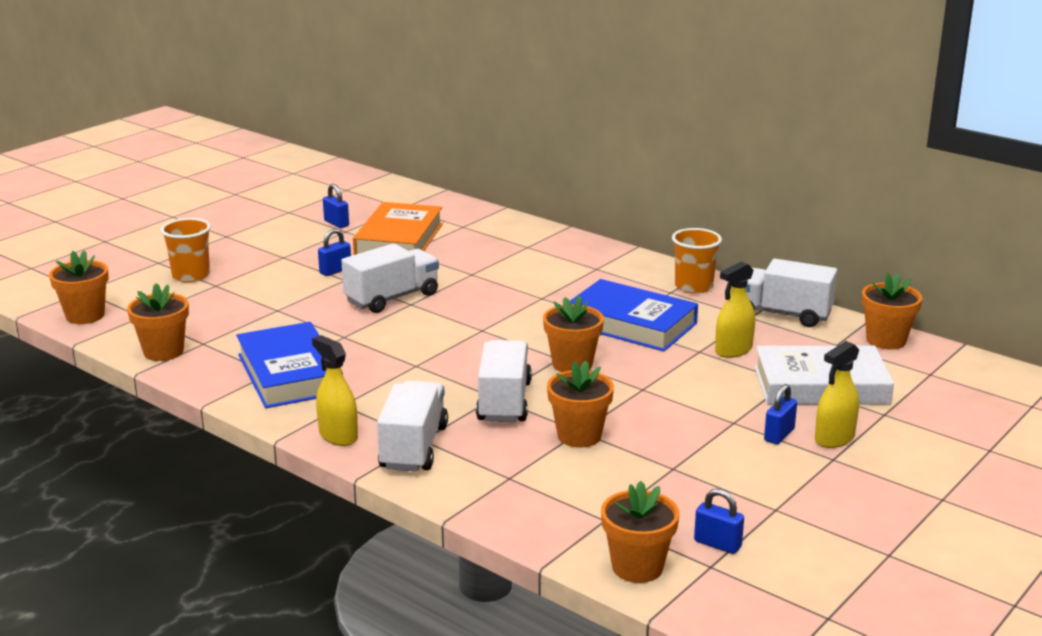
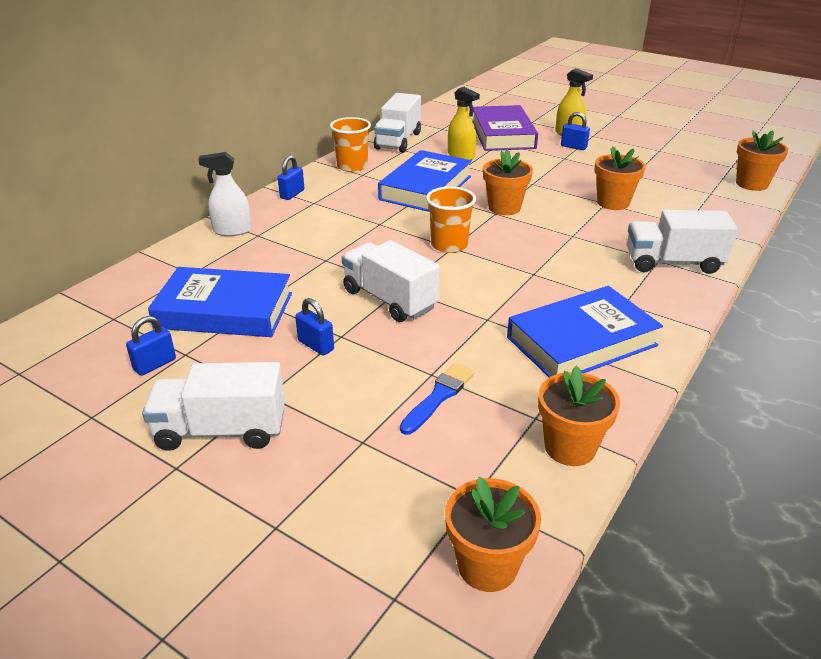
camera: 95 degrees left, 10 degrees up
orange cup [161,218,211,283] -> orange cup moved to [426,186,476,253]
yellow spray bottle [312,335,358,446] -> none
orange book [353,202,443,255] -> blue book [148,267,292,337]
white truck [476,340,532,422] -> white truck moved to [142,362,285,451]
blue padlock [694,488,744,554] -> blue padlock moved to [278,155,304,200]
white book [754,346,894,405] -> purple book [472,105,538,151]
orange flower pot [862,273,922,349] -> none
none -> white spray bottle [198,152,252,236]
none -> blue brush [400,363,475,435]

